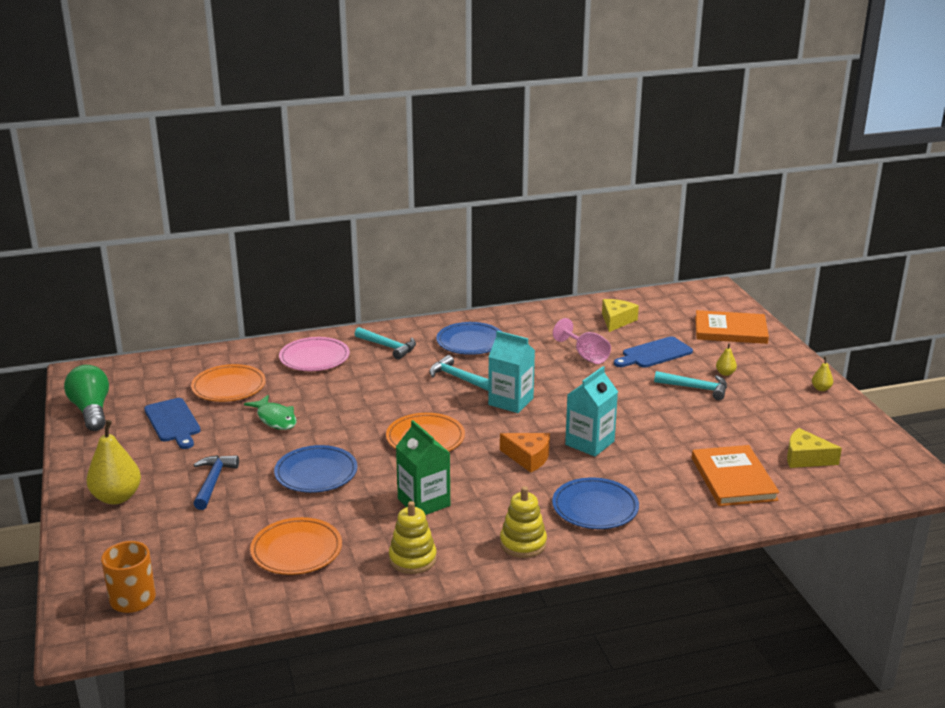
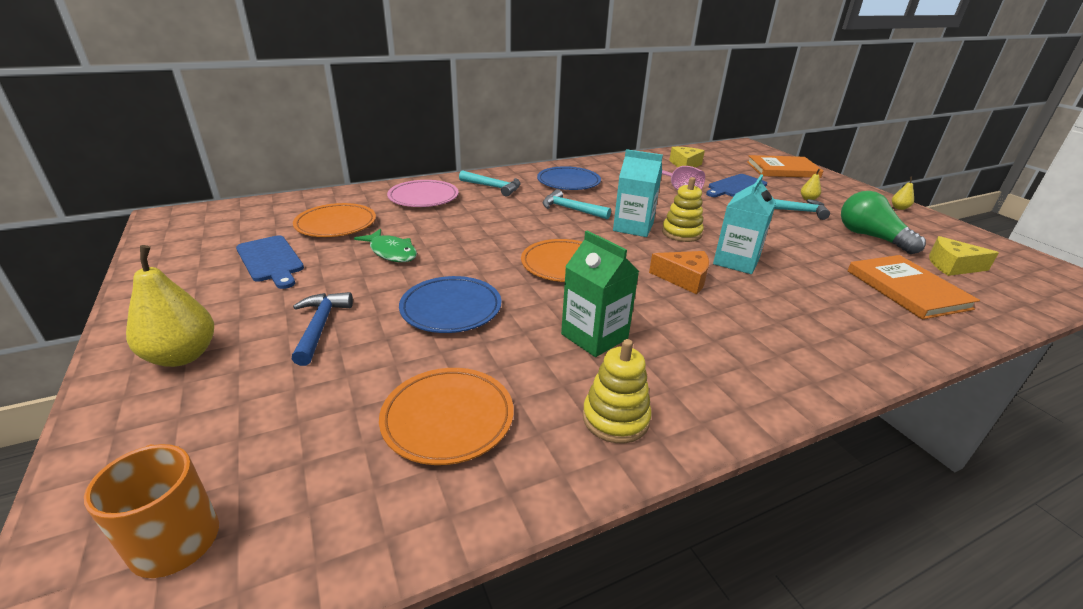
camera: 10 degrees left, 5 degrees up
green light bulb [64,365,109,431] -> green light bulb moved to [841,191,926,254]
yellow stacking toy [500,486,547,558] -> yellow stacking toy moved to [662,177,704,242]
blue plate [552,478,639,529] -> none

